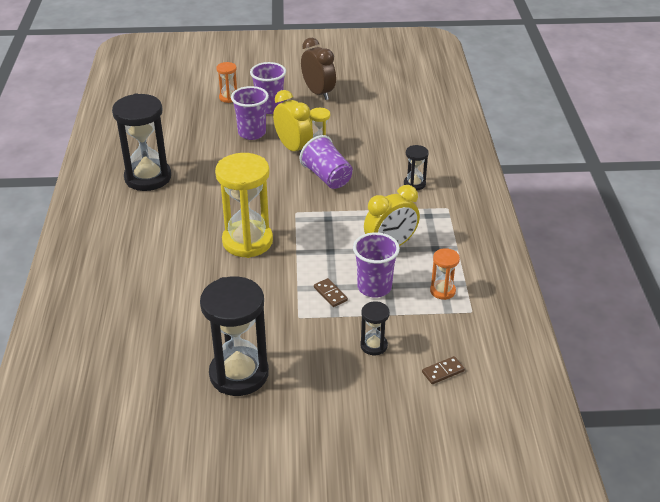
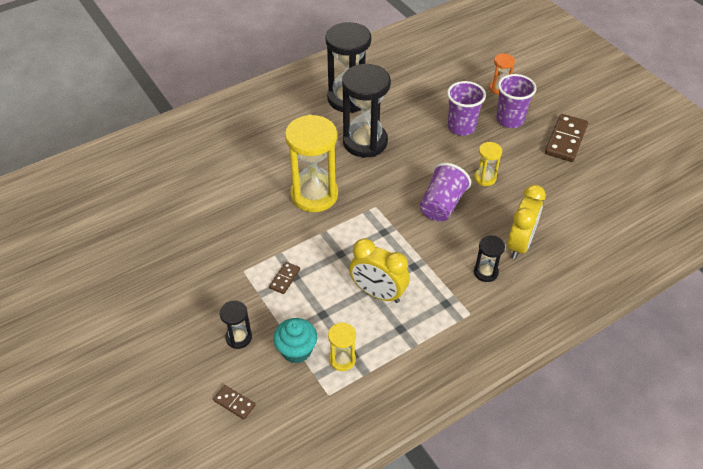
camera: 60 degrees right, 10 degrees up
black hourglass [200,276,269,396] -> black hourglass moved to [342,64,391,157]
yellow clock [273,90,313,153] -> yellow clock moved to [507,185,546,259]
brown clock [301,38,336,100] -> brown domino [545,114,588,162]
purple cup [353,232,400,298] -> none
orange hourglass [430,248,460,300] -> yellow hourglass [328,322,356,371]
none -> turquoise cupcake [273,318,317,363]

